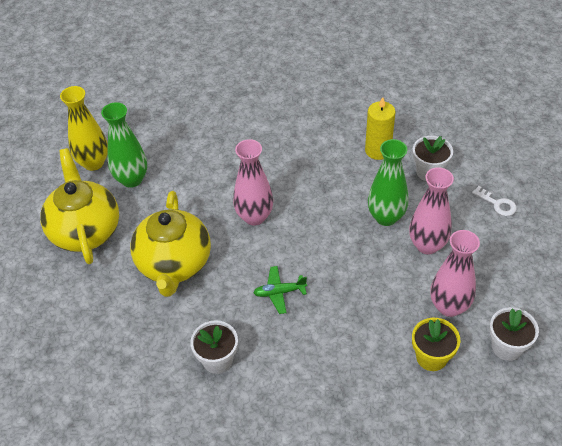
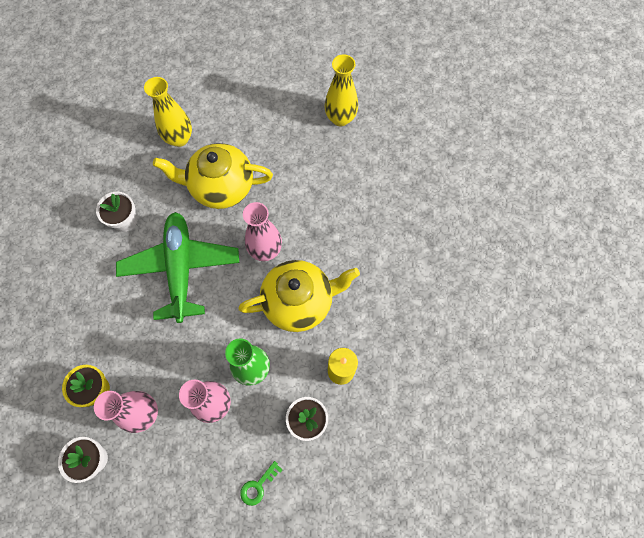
camera: 90 degrees right, 20 degrees up
yellow teapot [40,148,119,264] -> yellow teapot moved to [238,260,360,332]
green vase [101,102,147,188] -> none
green plane [253,266,307,314] -> green plane [116,212,239,323], size x2.48
white key [472,186,517,216] -> green key [240,461,283,506]
none -> yellow vase [144,77,192,147]

